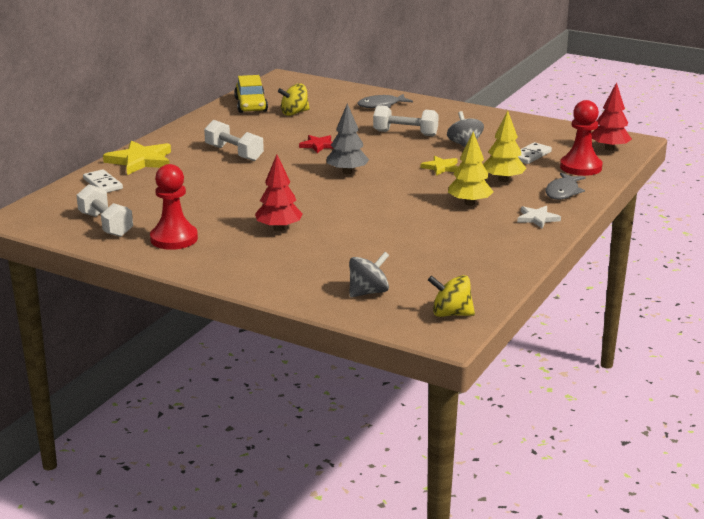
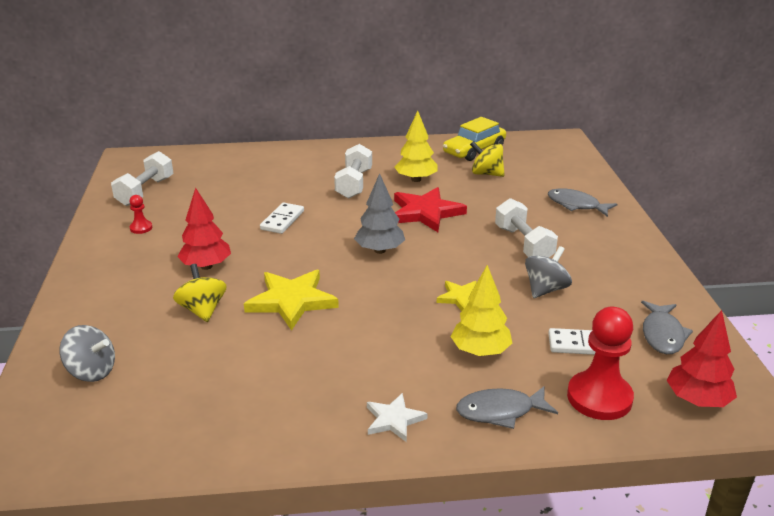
camera: 55 degrees right, 5 degrees up
white domino [83,169,123,193] -> white domino moved to [260,203,304,234]
yellow star [103,140,171,175] -> yellow star moved to [244,270,339,331]
red pawn [150,164,198,250] -> red pawn [129,195,152,234], size x0.46
red star [299,135,333,153] -> red star [394,187,467,232], size x1.77
yellow spinning top [428,275,475,317] -> yellow spinning top moved to [173,264,227,322]
yellow tree [448,131,493,206] -> yellow tree moved to [395,111,437,182]
none -> grey fish [641,301,693,354]

